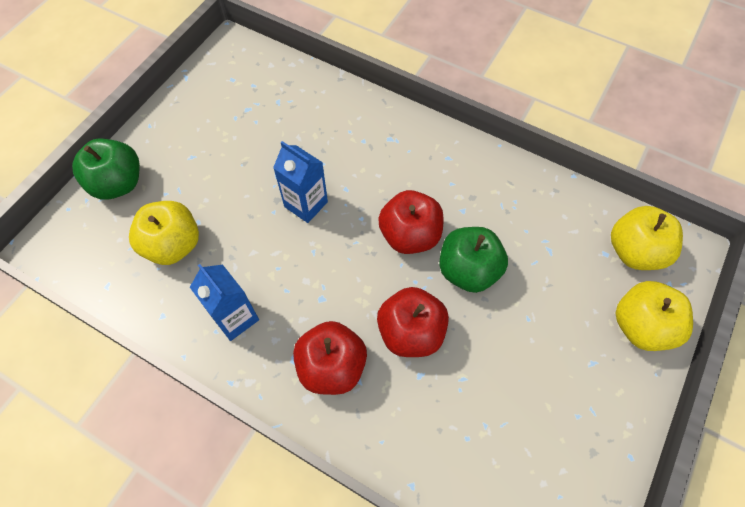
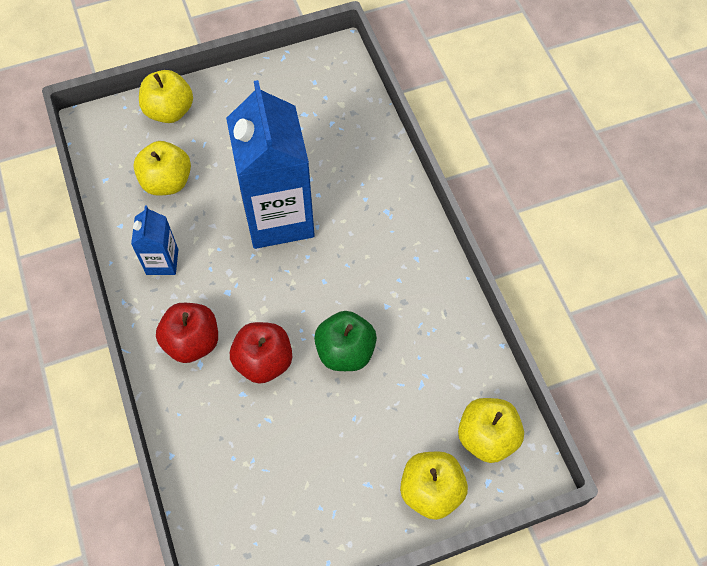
camera: 40 degrees right, 0 degrees up
green apple [72,138,140,200] -> yellow apple [139,70,193,123]
blue carton [273,141,328,223] -> blue carton [226,80,315,249], size x2.12
red apple [378,190,444,254] -> none

